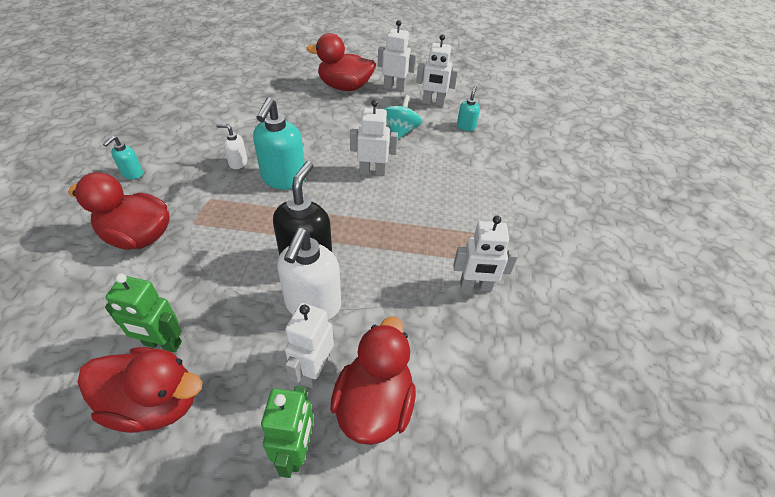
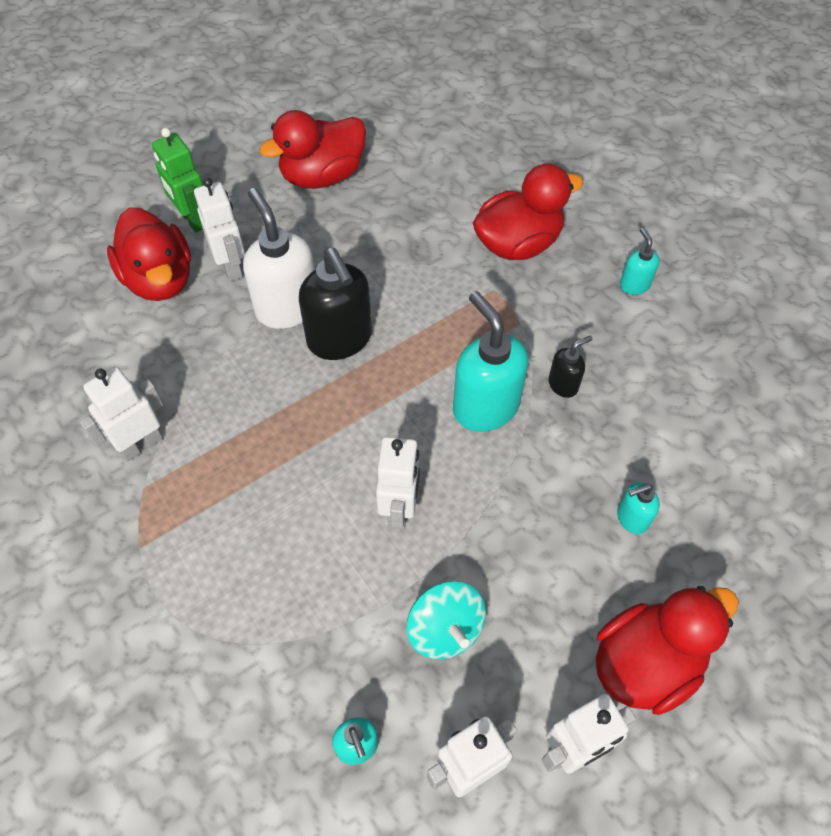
camera: 140 degrees right, 10 degrees up
green robot [105,273,182,353] -> none
white soap dispenser [216,124,247,169] -> black soap dispenser [548,335,593,398]
white robot [350,100,398,176] -> white robot turned 45 degrees counterclockwise [376,437,420,530]
none -> turquoise soap dispenser [617,482,660,534]

